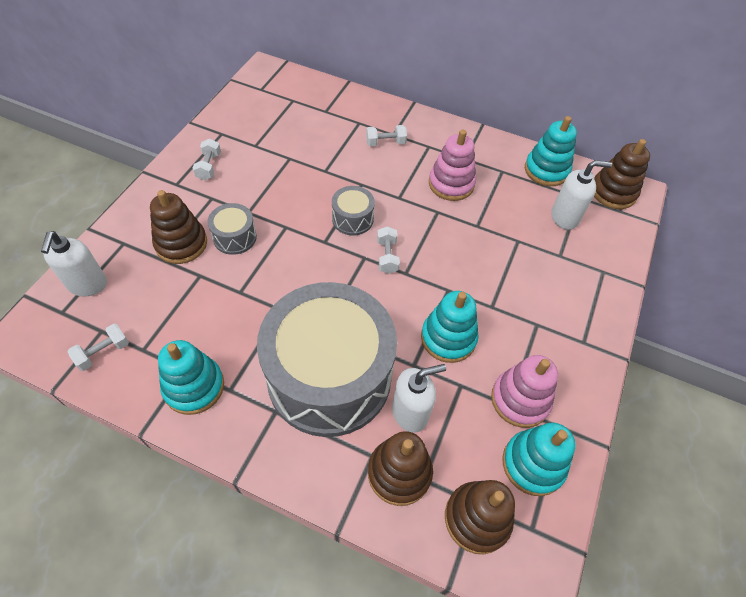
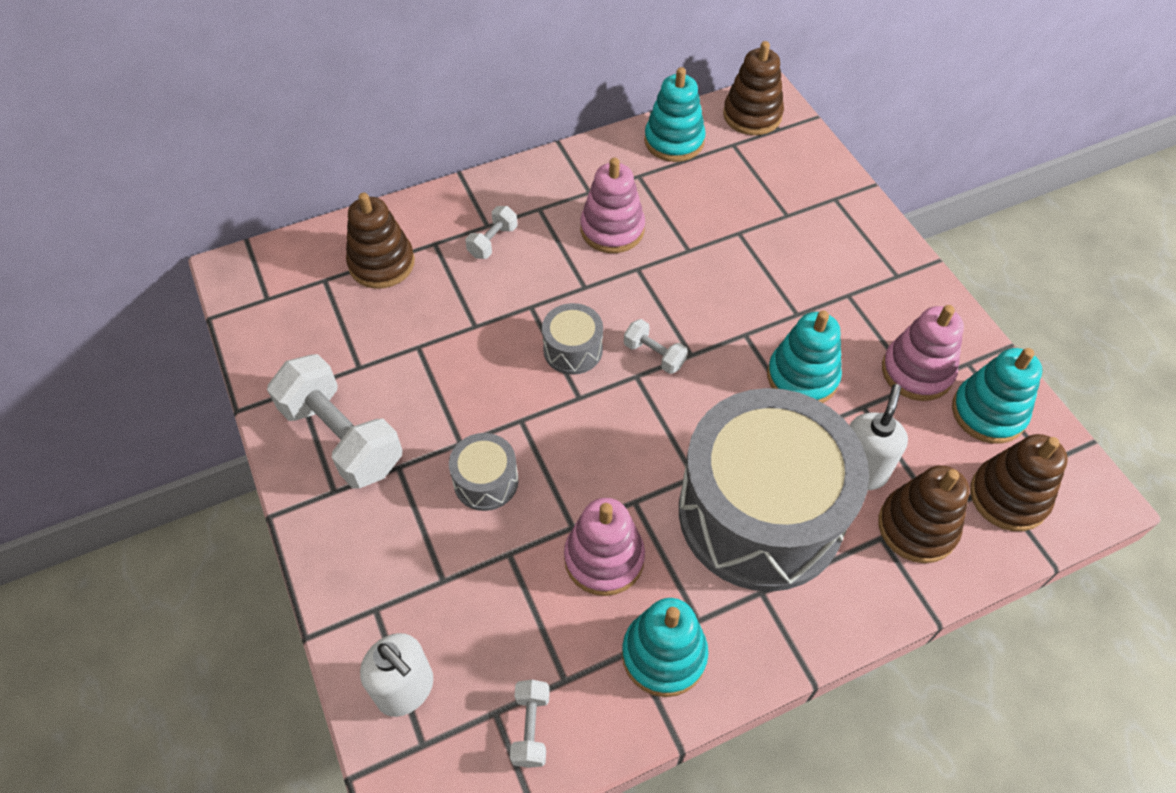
camera: 45 degrees left, 0 degrees up
brown stacking toy [150,190,207,264] -> brown stacking toy moved to [346,193,415,289]
white dumbbell [193,139,221,180] -> white dumbbell [267,354,402,488], size x2.13
white soap dispenser [551,160,612,230] -> none
none -> pink stacking toy [564,498,645,596]

